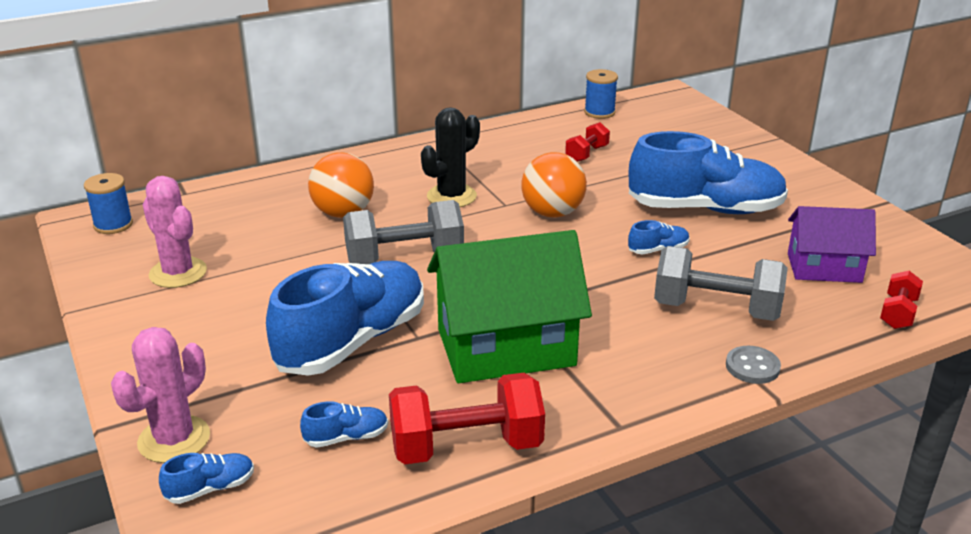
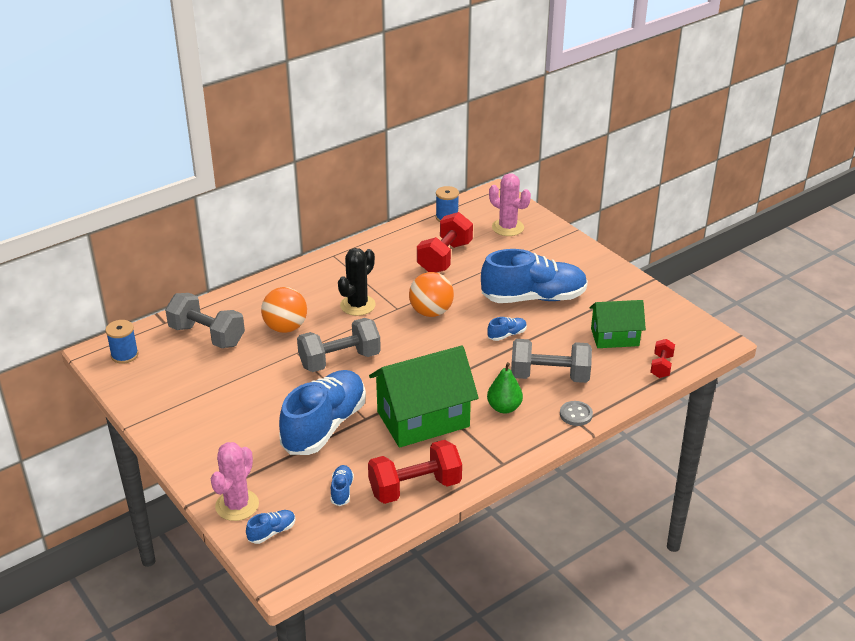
camera: 10 degrees left, 5 degrees up
pink cactus [143,176,207,288] -> pink cactus moved to [489,173,531,236]
blue shoe [300,401,388,448] -> blue shoe turned 60 degrees counterclockwise [331,465,354,506]
red dumbbell [565,122,610,162] -> red dumbbell [417,212,473,273], size x1.90
purple house [788,206,876,283] -> green house [590,300,646,348]
none -> grey dumbbell [165,293,245,348]
none -> green pear [487,362,523,413]

